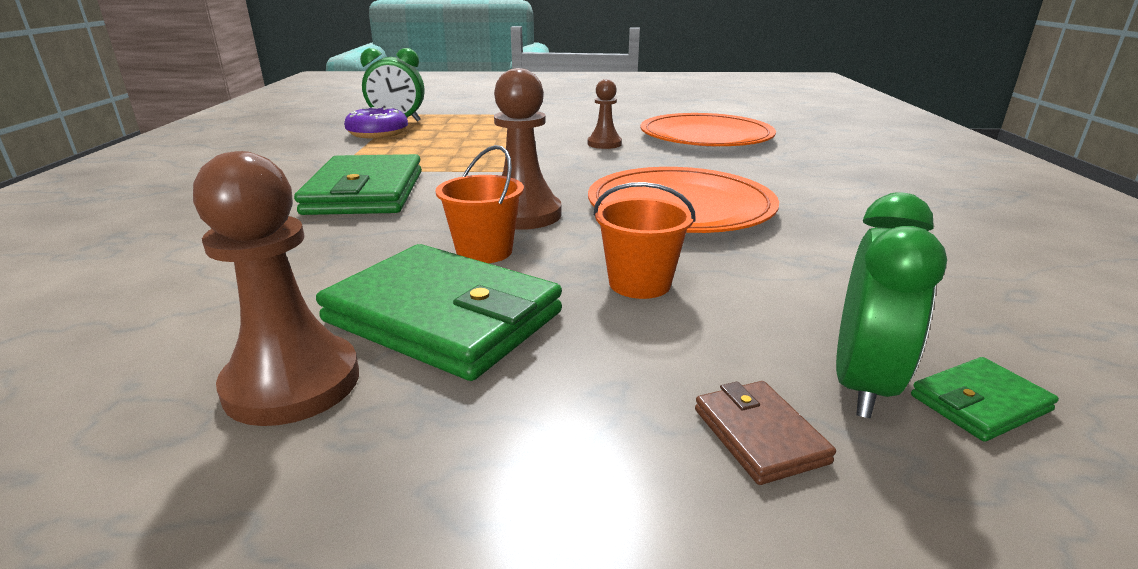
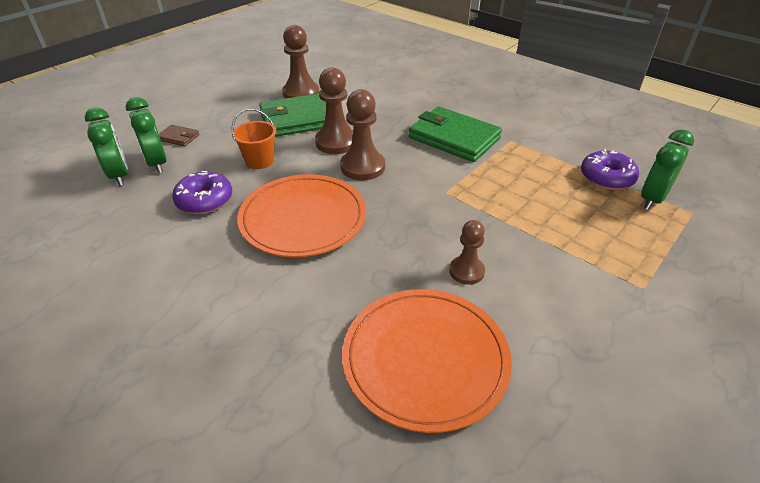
camera: 130 degrees right, 15 degrees up
orange bucket [435,145,524,263] -> brown pawn [315,67,353,154]
green wallet [911,357,1059,442] -> green clock [85,107,128,186]
none -> purple donut [172,171,232,214]

